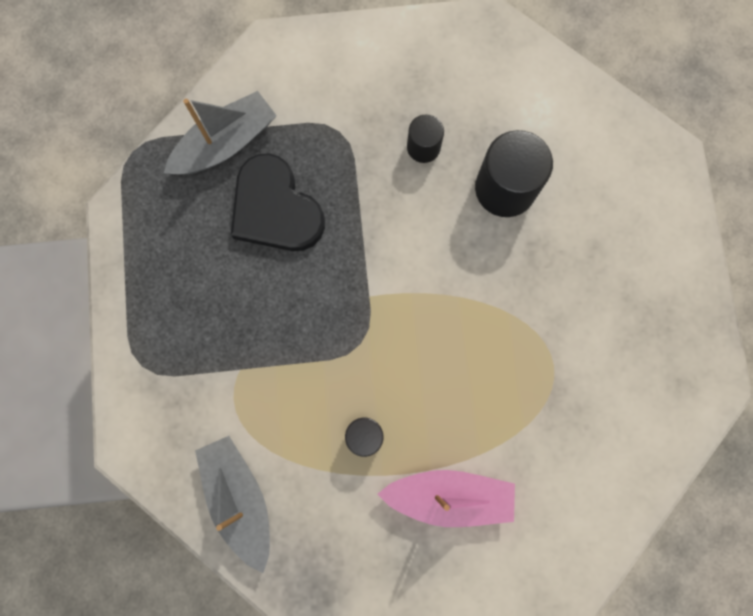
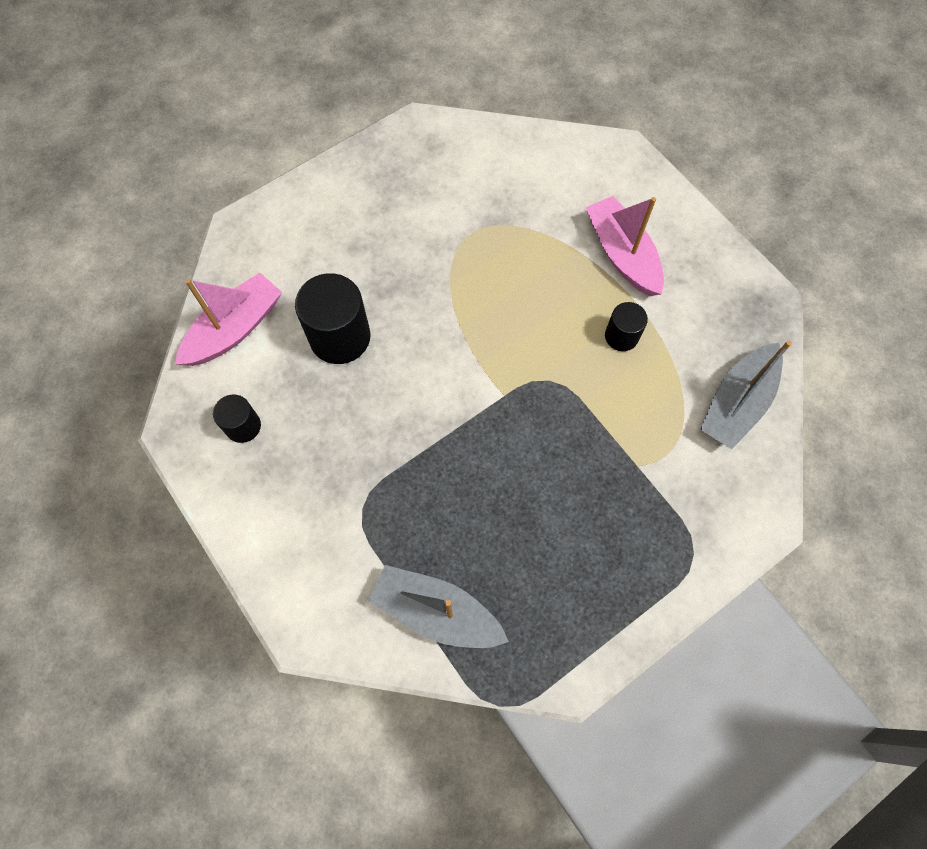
camera: 120 degrees left, 10 degrees down
black heart [231,153,325,251] -> none
black cylinder [407,114,444,163] -> black cylinder moved to [213,395,261,443]
none -> pink boat [175,273,282,366]

